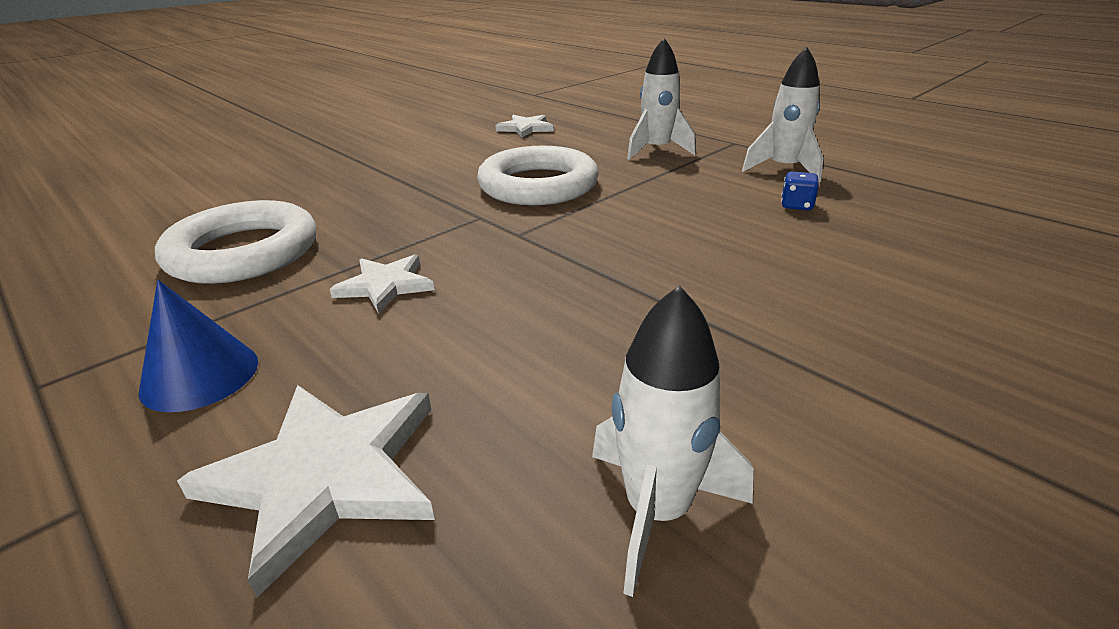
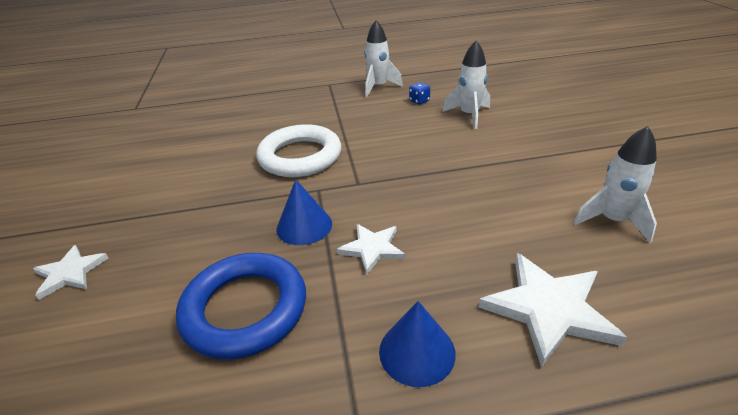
camera: 55 degrees left, 5 degrees up
white ring [155,200,316,284] -> blue ring [176,253,306,360]
white star [495,115,554,138] -> white star moved to [33,245,108,300]
white rocket [627,38,696,160] -> white rocket moved to [443,41,490,129]
none -> blue cone [277,179,332,245]

